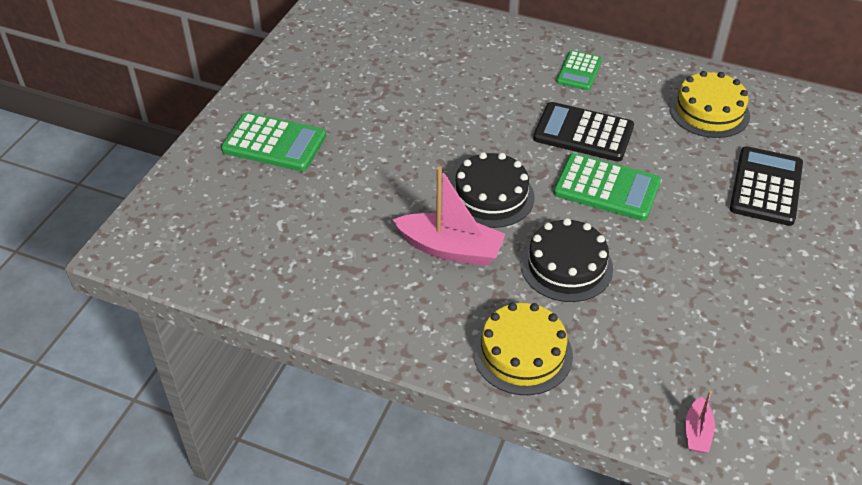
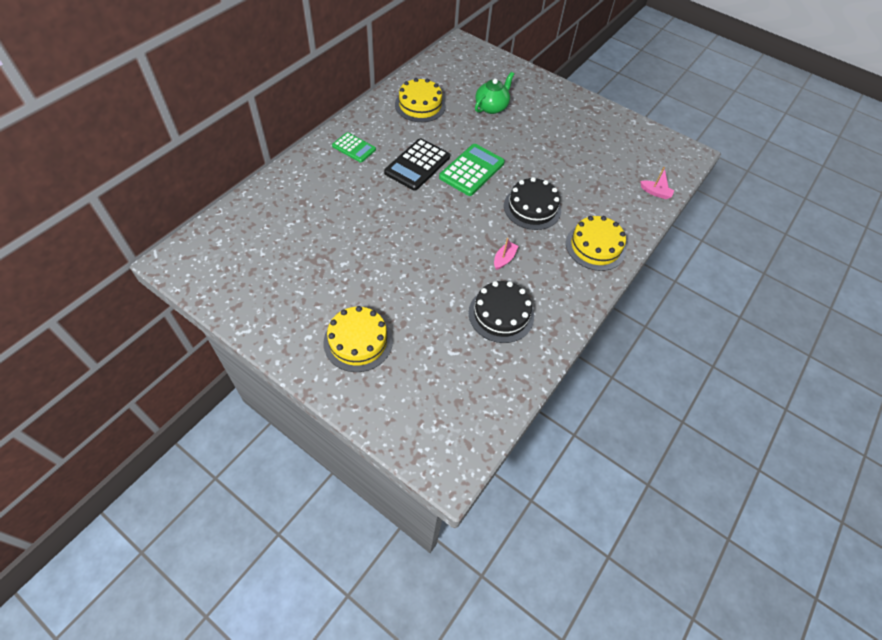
camera: 80 degrees left, 10 degrees up
green calculator [221,112,326,171] -> yellow cake [323,306,393,372]
pink boat [393,167,505,266] -> pink boat [494,238,519,270], size x0.49
black cake [452,152,534,228] -> black cake moved to [469,281,534,343]
black calculator [730,146,803,226] -> green teapot [475,72,514,114]

